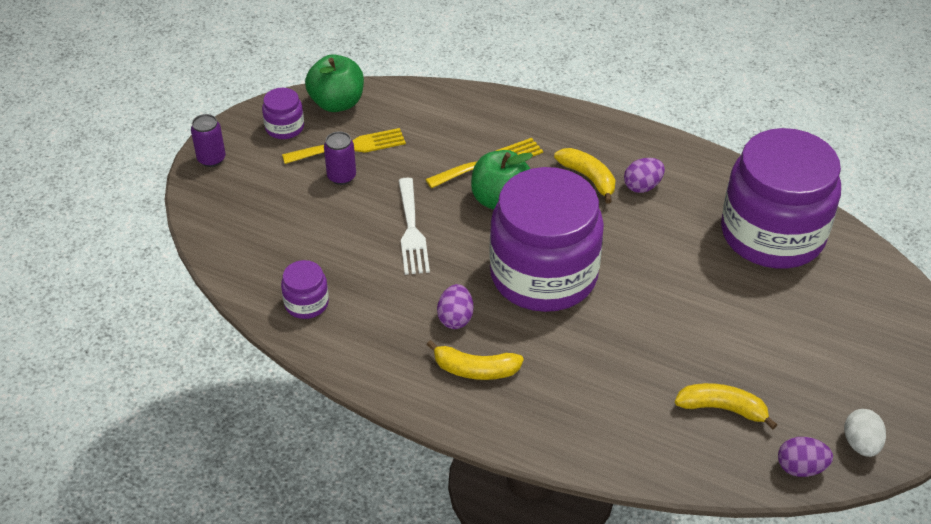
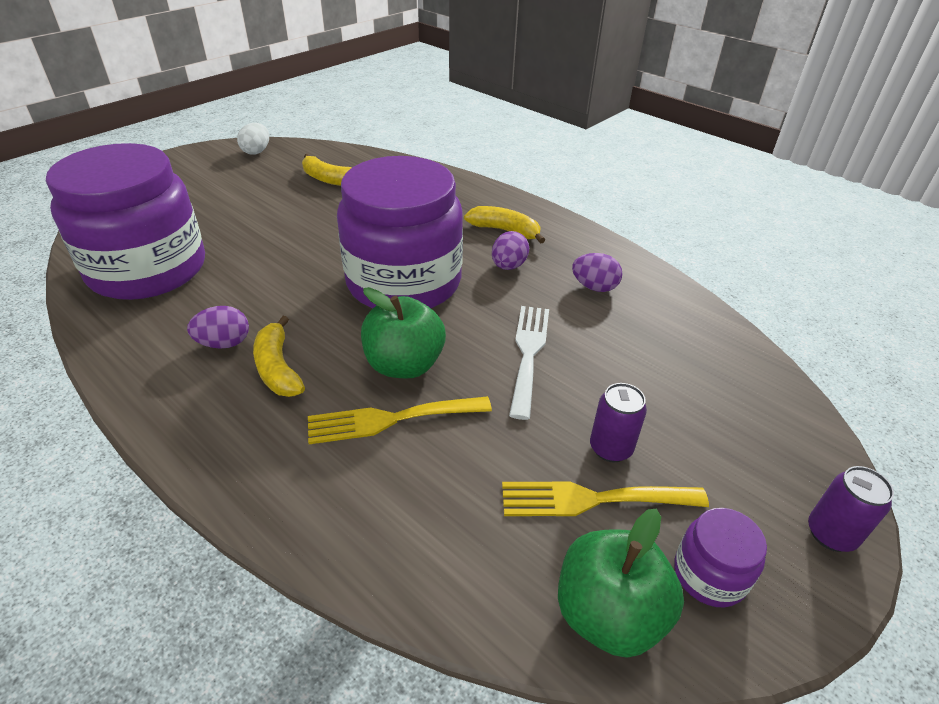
camera: 165 degrees left, 5 degrees down
purple jar [281,260,329,319] -> none
purple egg [778,437,833,477] -> purple egg moved to [572,253,623,292]

